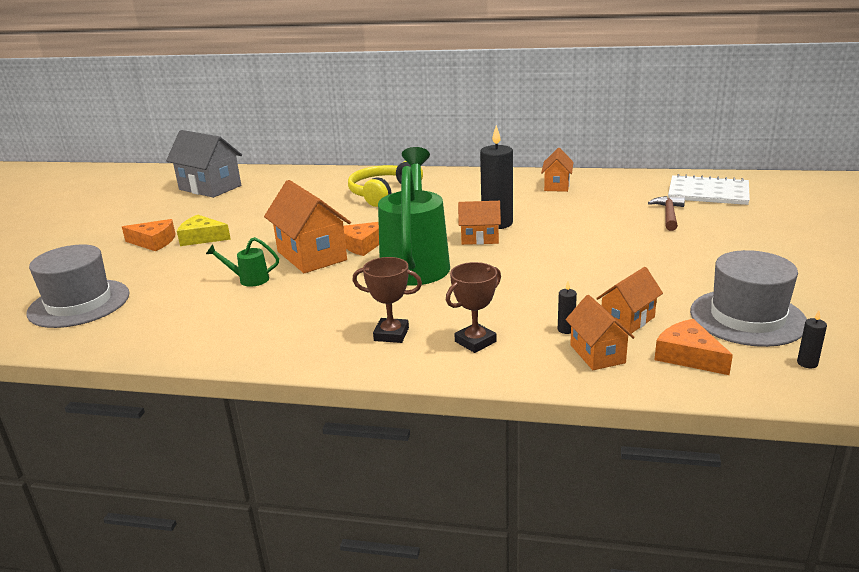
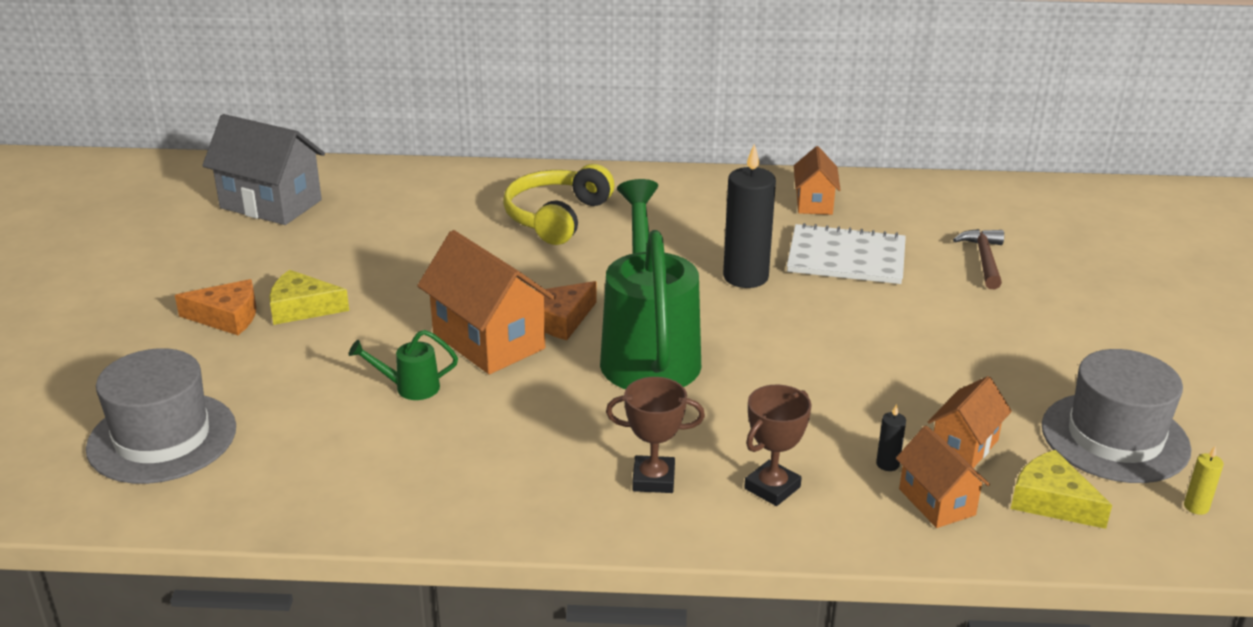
camera: 10 degrees left, 5 degrees up
orange house [458,201,501,245] -> none
orange cheese [655,319,733,375] -> yellow cheese [1011,450,1112,529]
white notebook [668,174,750,205] -> white notebook moved to [787,223,906,284]
black candle [797,311,827,368] -> yellow candle [1184,446,1223,515]

